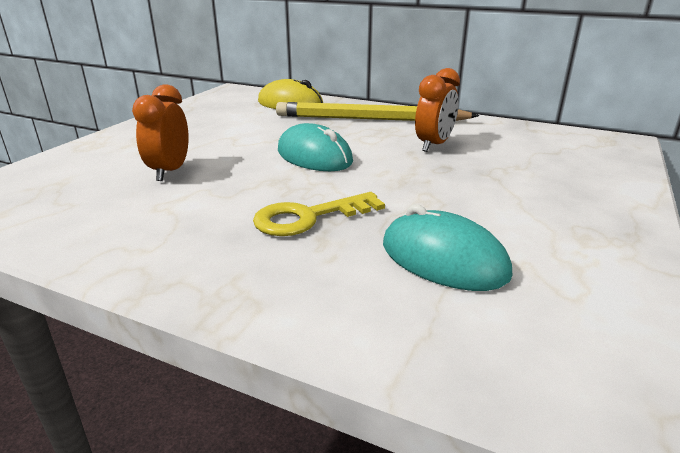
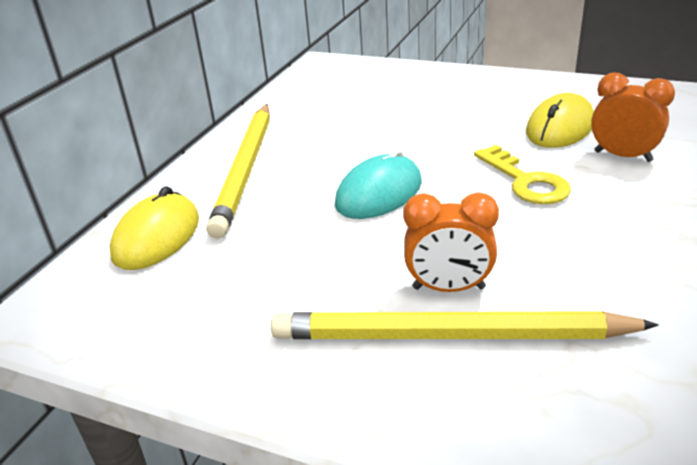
camera: 90 degrees left, 5 degrees up
turquoise mouse [383,204,512,291] -> yellow mouse [526,93,594,148]
orange clock [415,68,460,152] -> orange clock moved to [591,73,675,162]
none -> yellow pencil [271,311,659,339]

